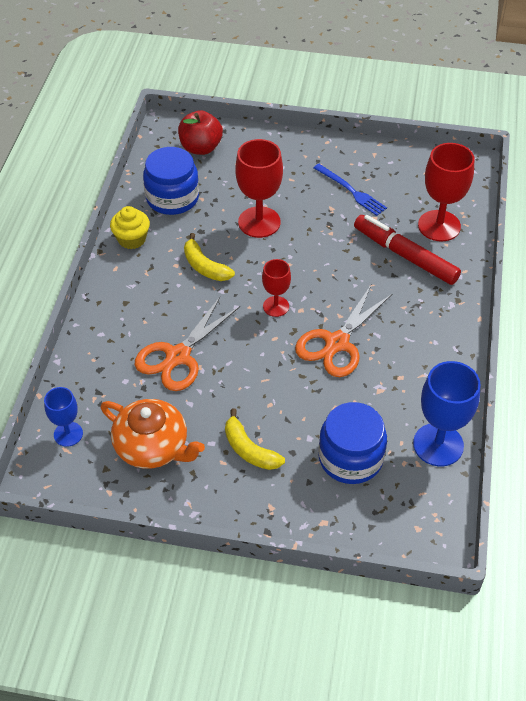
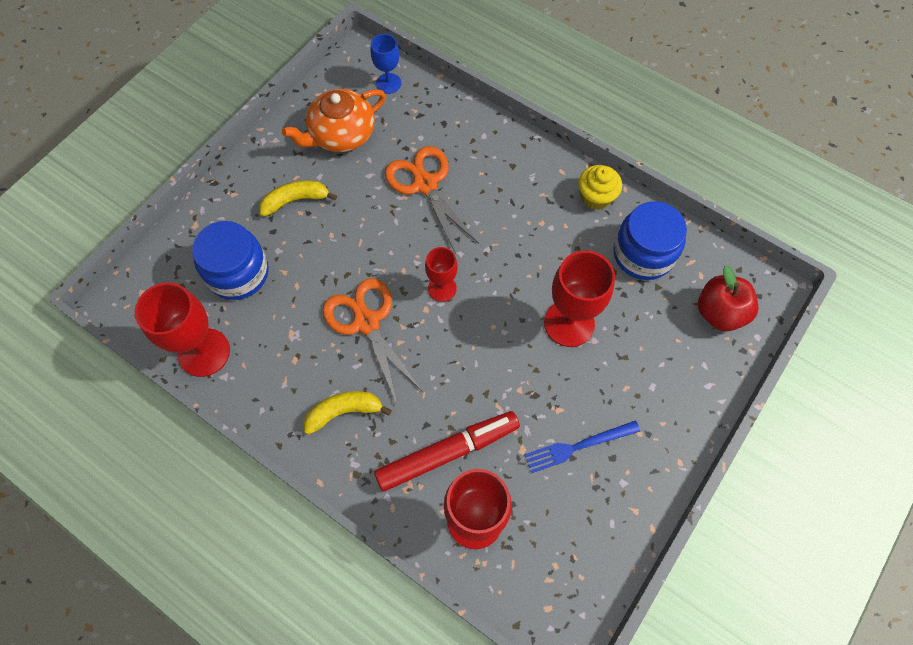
camera: 115 degrees right, 15 degrees up
yellow banana [184,233,235,281] -> yellow banana moved to [303,391,392,435]
blue goblet [413,361,481,466] -> red goblet [135,282,230,377]

